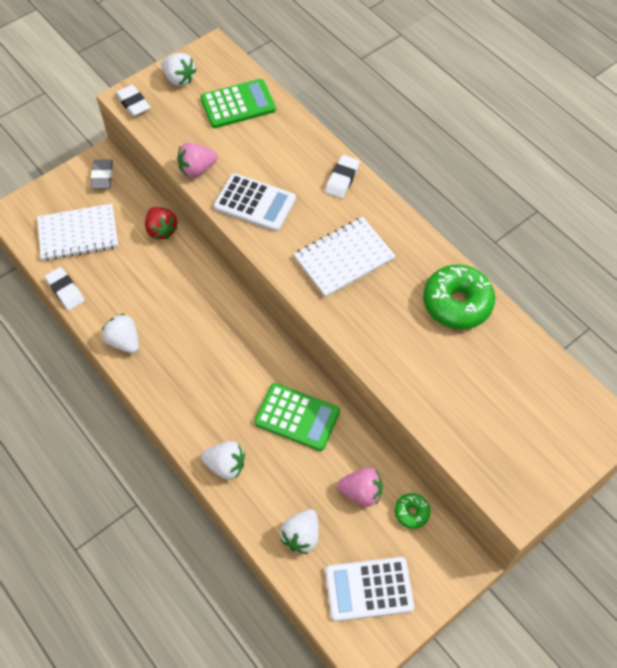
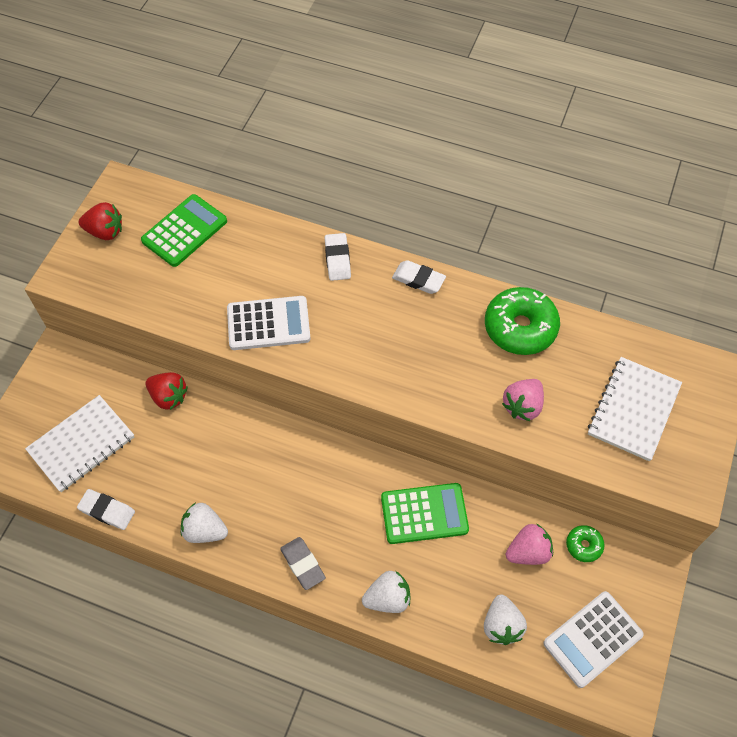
camera: 30 degrees left, 0 degrees up
grey eraser [90,159,113,189] -> grey eraser moved to [280,537,326,590]
white eraser [116,85,150,116] -> white eraser moved to [392,260,446,294]
white strawberry [161,53,196,86] -> red strawberry [78,202,122,240]
pink strawberry [177,143,217,178] -> pink strawberry moved to [502,379,544,421]
white notebook [294,217,396,298] -> white notebook moved to [588,357,682,461]

